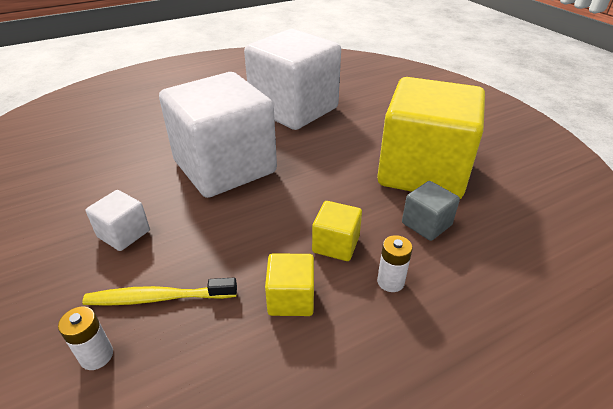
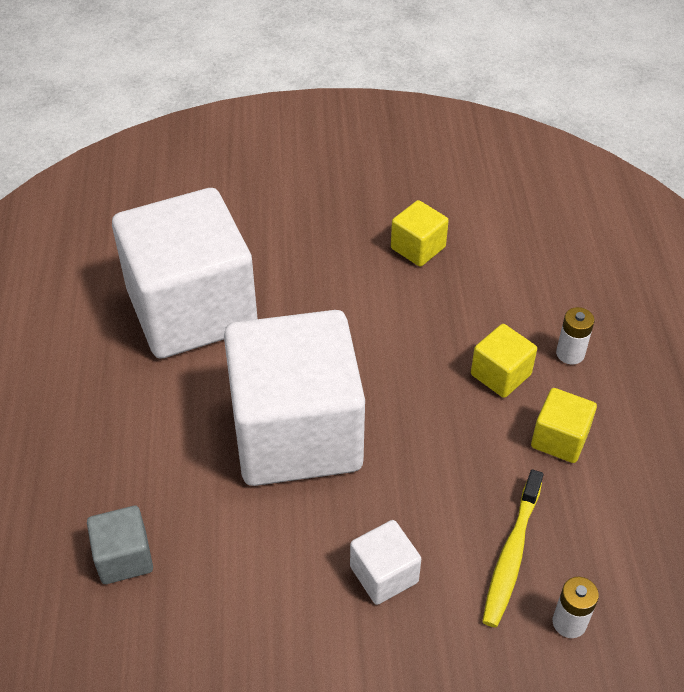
camera: 65 degrees left, 10 degrees up
yellow cube [377,77,485,199] -> yellow cube [391,200,449,267], size x0.40
grey cube [402,181,460,241] -> grey cube moved to [87,506,153,584]

